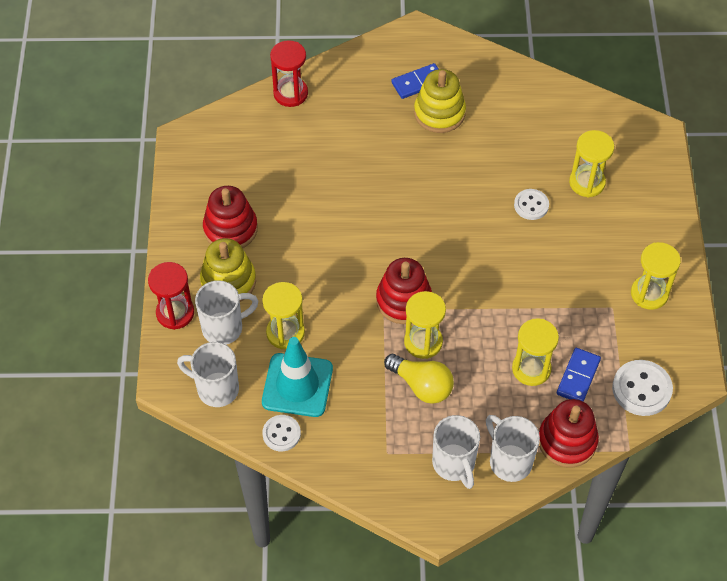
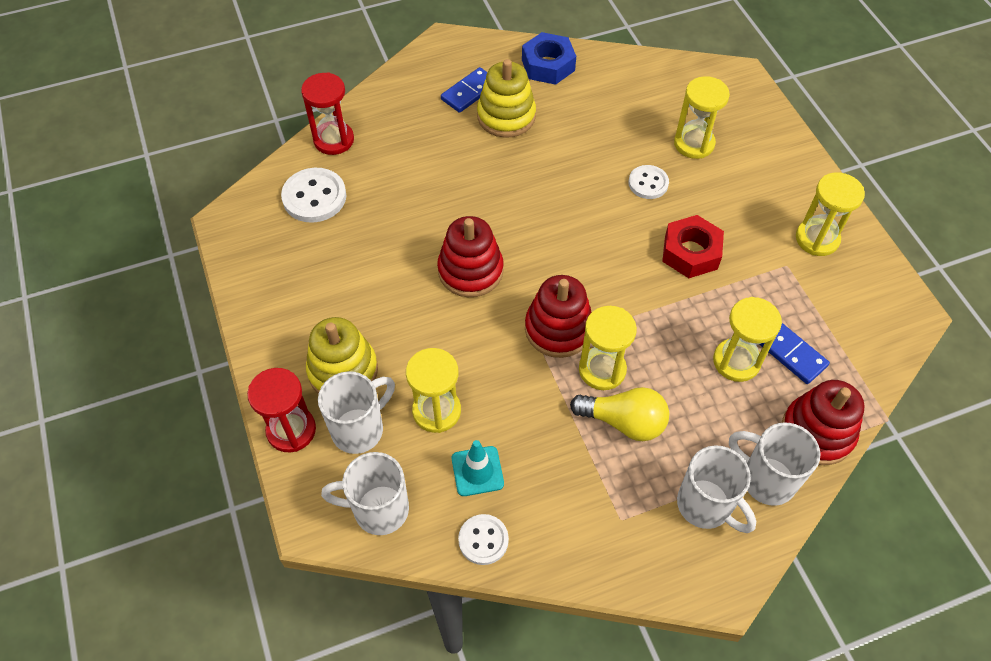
camera: 20 degrees left, 0 degrees up
red stacking toy [203,186,258,248] -> red stacking toy moved to [437,216,504,297]
turquoise traffic cone [262,337,333,417] -> turquoise traffic cone [452,440,504,496], size x0.58
blue domino [557,348,601,402] -> blue domino turned 45 degrees counterclockwise [759,323,830,384]
white button [612,360,673,416] -> white button moved to [281,168,346,223]
none -> blue nut [522,32,576,85]
none -> red nut [662,215,724,278]

